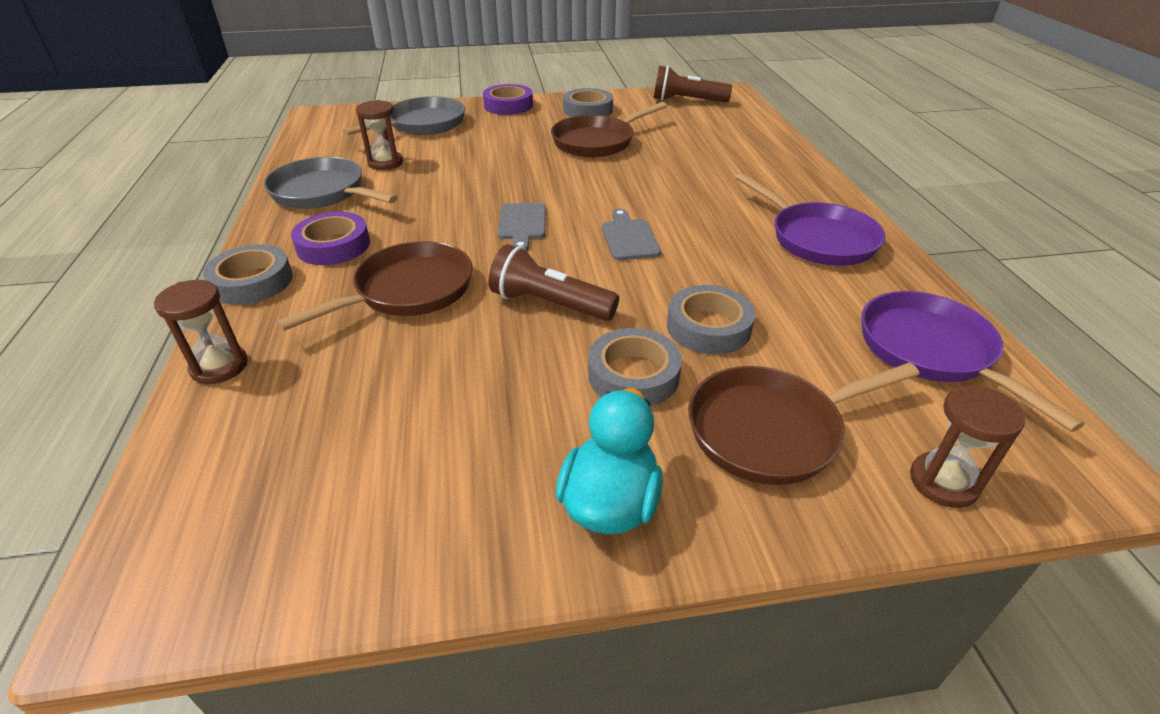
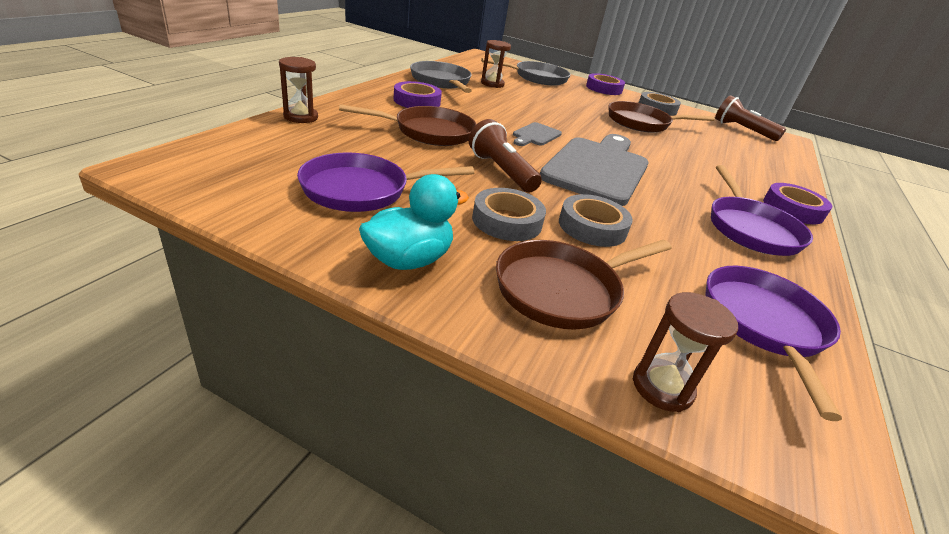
camera: 30 degrees right, 5 degrees down
grey tape [203,244,293,305] -> none
grey cutting board [602,209,661,260] -> grey cutting board [540,134,648,206], size x2.25
brown pan [688,363,920,485] -> brown pan turned 45 degrees counterclockwise [496,240,672,330]
none -> purple pan [297,153,474,212]
none -> purple tape [763,183,832,224]

